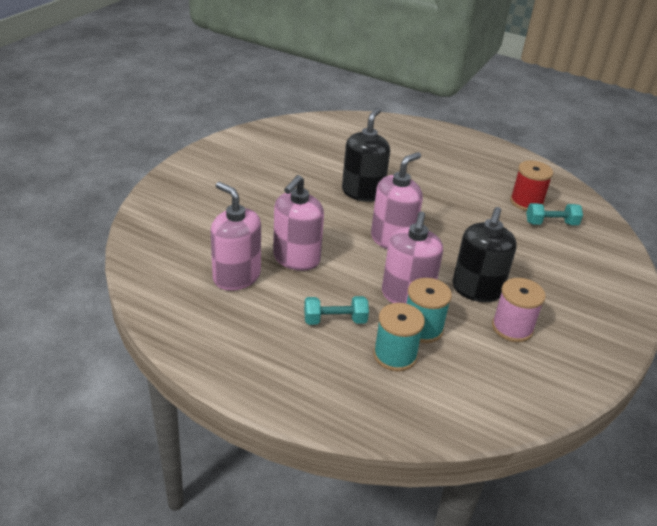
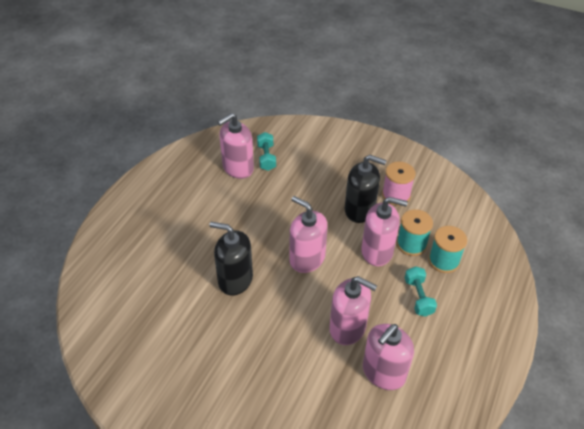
camera: 90 degrees left, 10 degrees up
red spool [510,160,553,211] -> pink soap dispenser [218,113,254,179]

